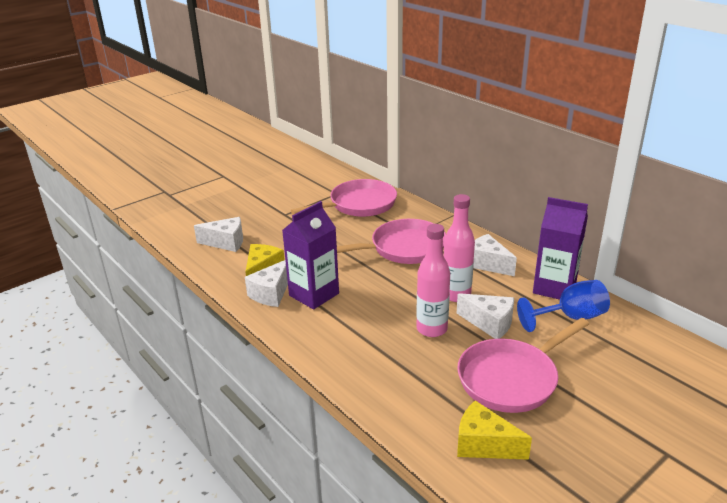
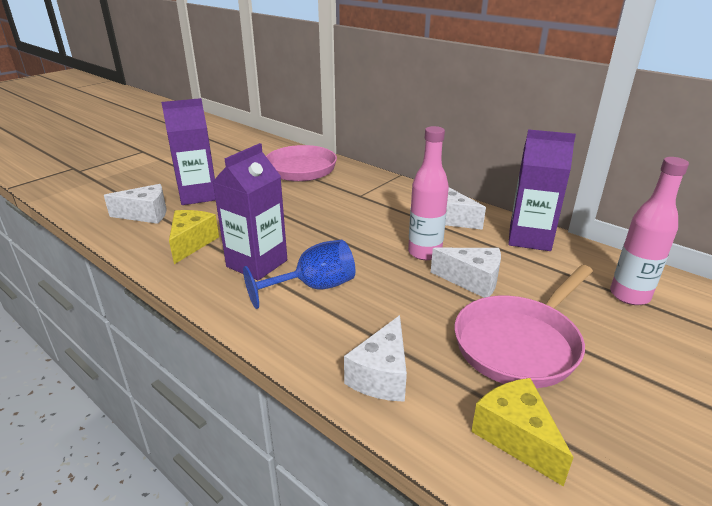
camera: 10 degrees left, 0 degrees up
white cheese [245,260,288,307] -> white cheese moved to [344,315,407,402]
pink pan [337,219,446,264] -> none
pink bottle [416,224,450,337] -> pink bottle moved to [610,157,689,305]
yellow cheese [457,400,532,460] -> yellow cheese turned 45 degrees clockwise [471,378,574,487]
blue goblet [517,280,610,332] -> blue goblet moved to [243,240,355,309]
none -> purple carton [161,98,216,205]

